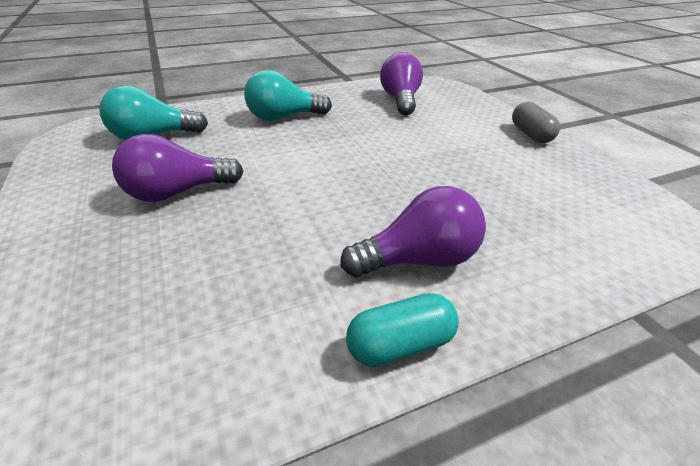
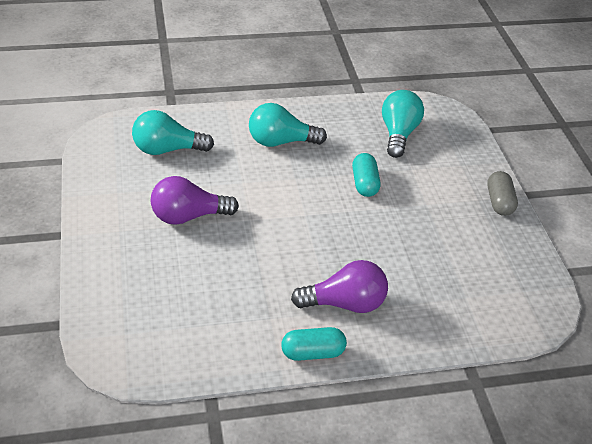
camera: 10 degrees right, 5 degrees up
purple light bulb [380,52,423,115] -> turquoise light bulb [382,90,424,158]
none -> turquoise capsule [352,153,380,197]

